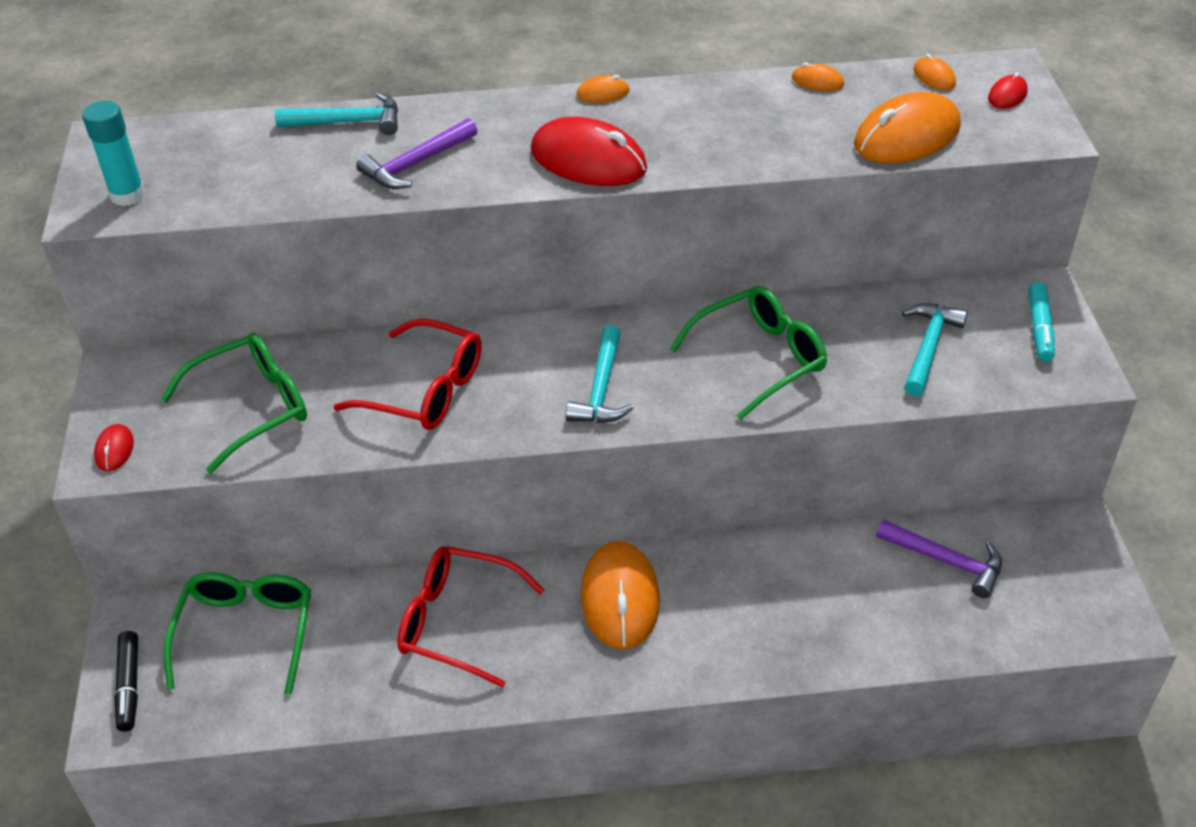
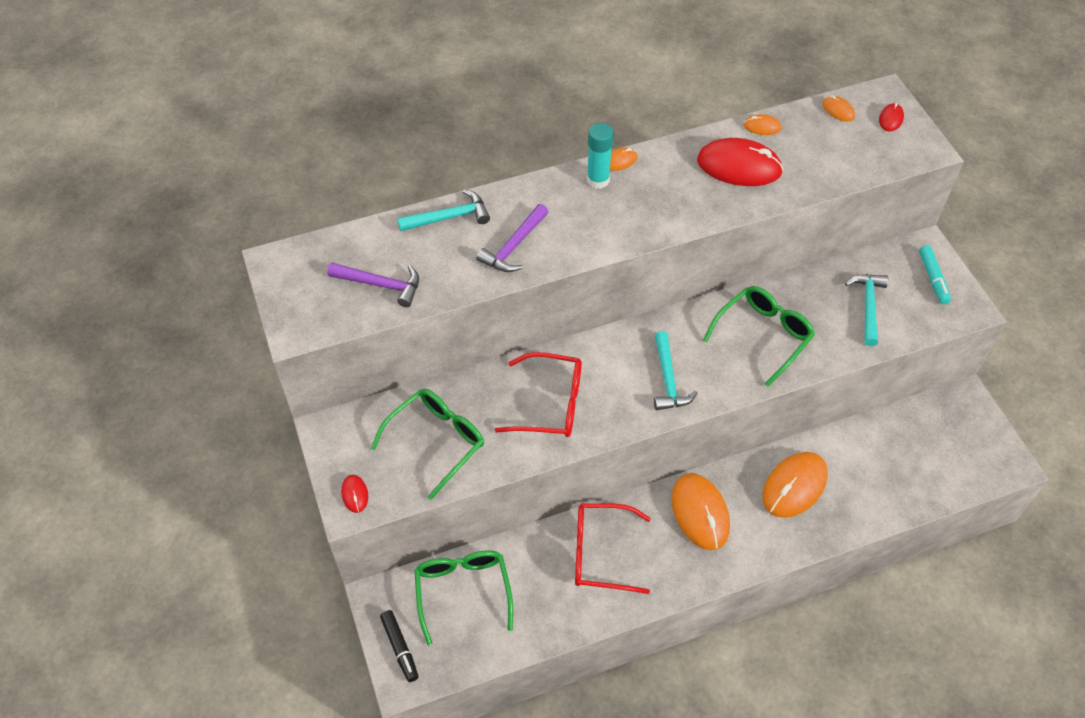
camera: 15 degrees left, 10 degrees up
turquoise glue stick [82,101,145,206] -> turquoise glue stick moved to [587,123,614,189]
red mouse [531,117,647,186] -> red mouse moved to [697,138,783,186]
orange mouse [854,92,961,163] -> orange mouse moved to [762,452,828,518]
purple hammer [876,519,1002,598] -> purple hammer moved to [327,262,419,307]

